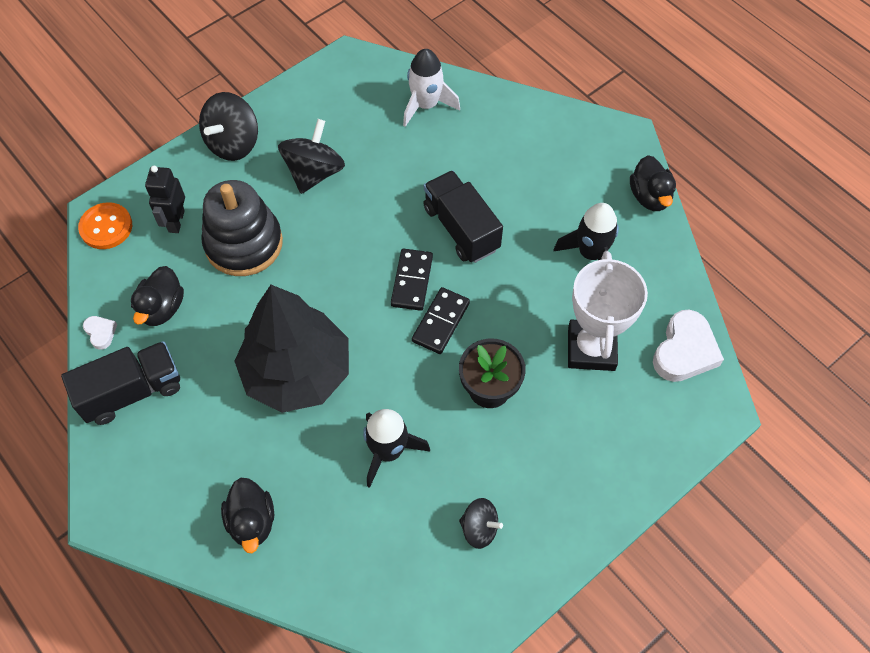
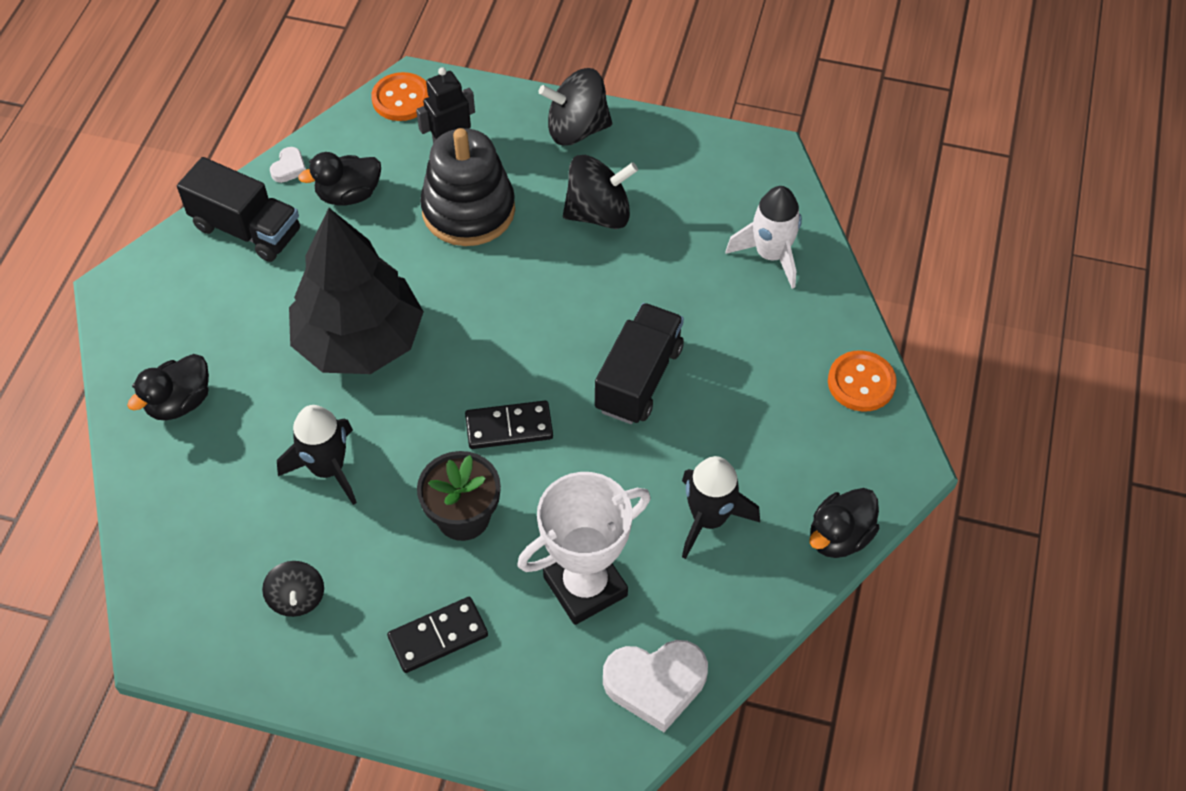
camera: 55 degrees right, 5 degrees down
black domino [391,249,433,311] -> black domino moved to [387,597,488,673]
none -> orange button [828,350,897,412]

